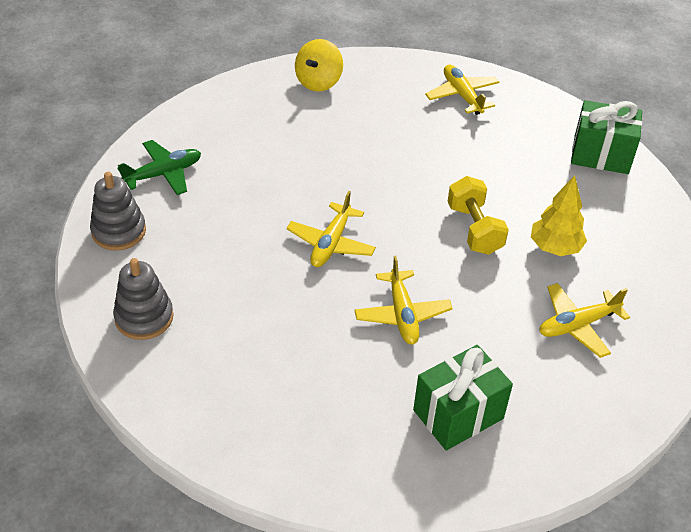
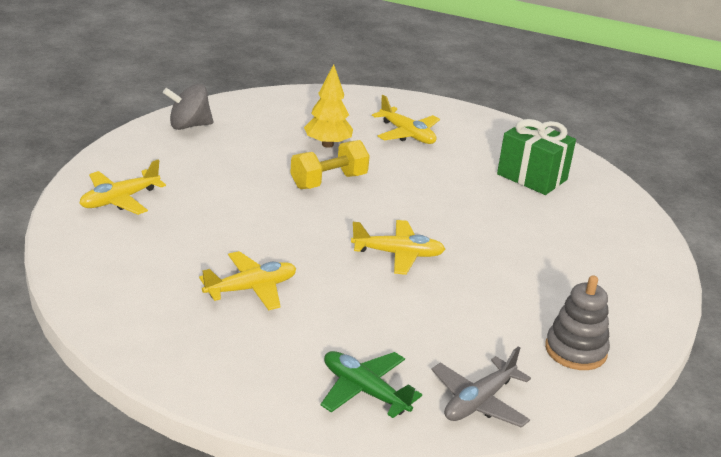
camera: 110 degrees left, 15 degrees down
grey stacking toy [90,172,146,251] -> grey plane [431,347,531,428]
yellow spinning top [295,39,343,91] -> none
yellow plane [354,256,453,345] -> yellow plane moved to [199,251,296,310]
green gift [571,100,642,174] -> grey spinning top [163,84,213,130]

